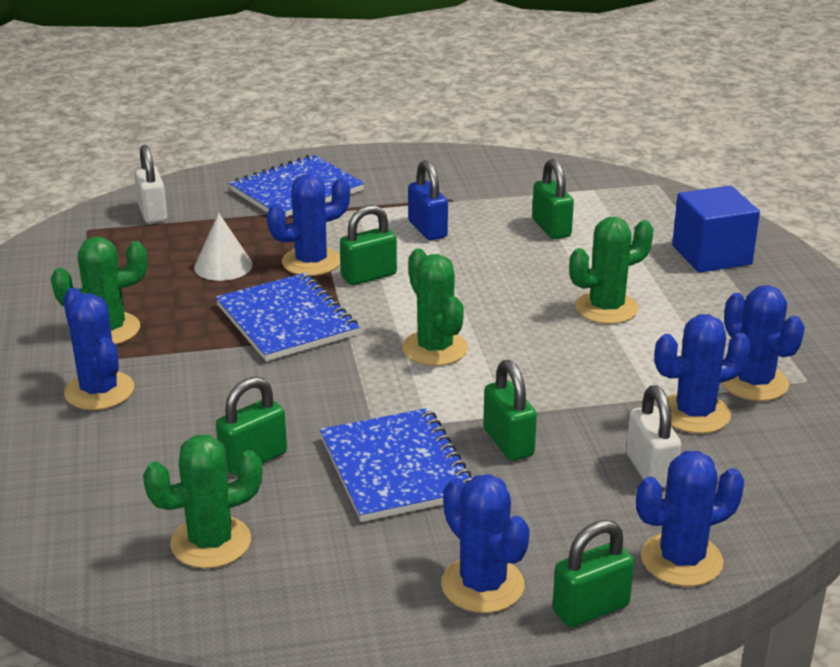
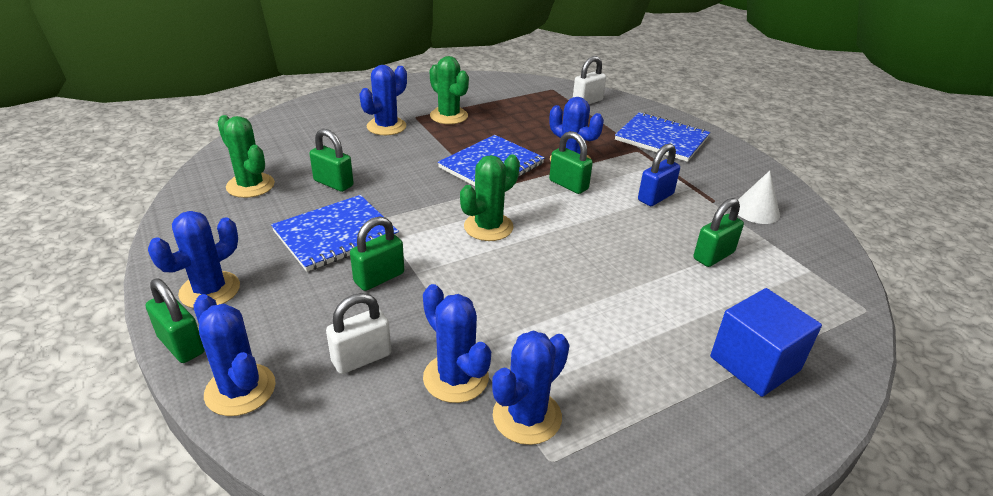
camera: 70 degrees right, 5 degrees up
white cone [194,213,253,281] -> white cone moved to [738,171,780,224]
green cactus [569,217,653,324] -> none

